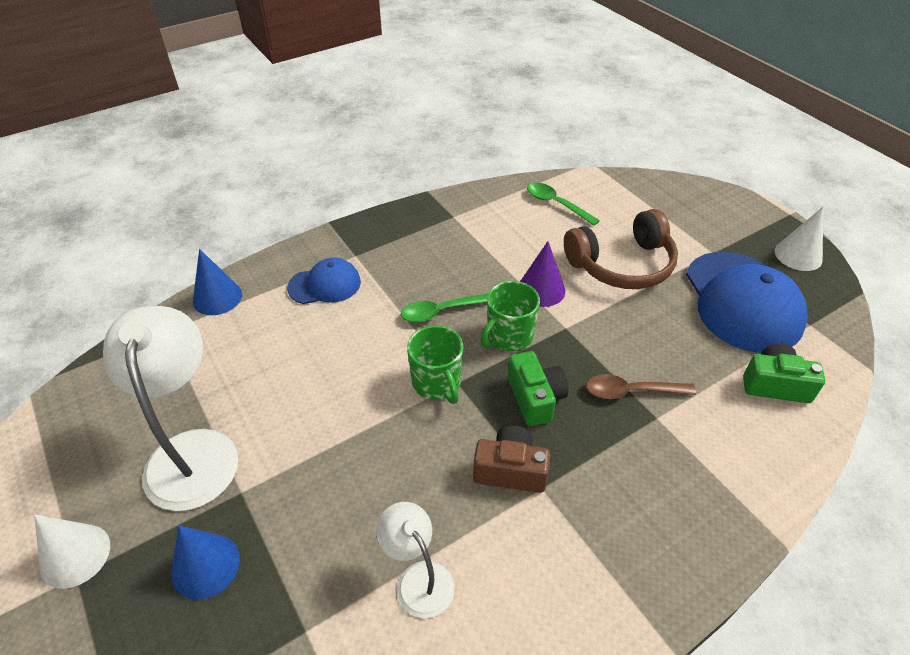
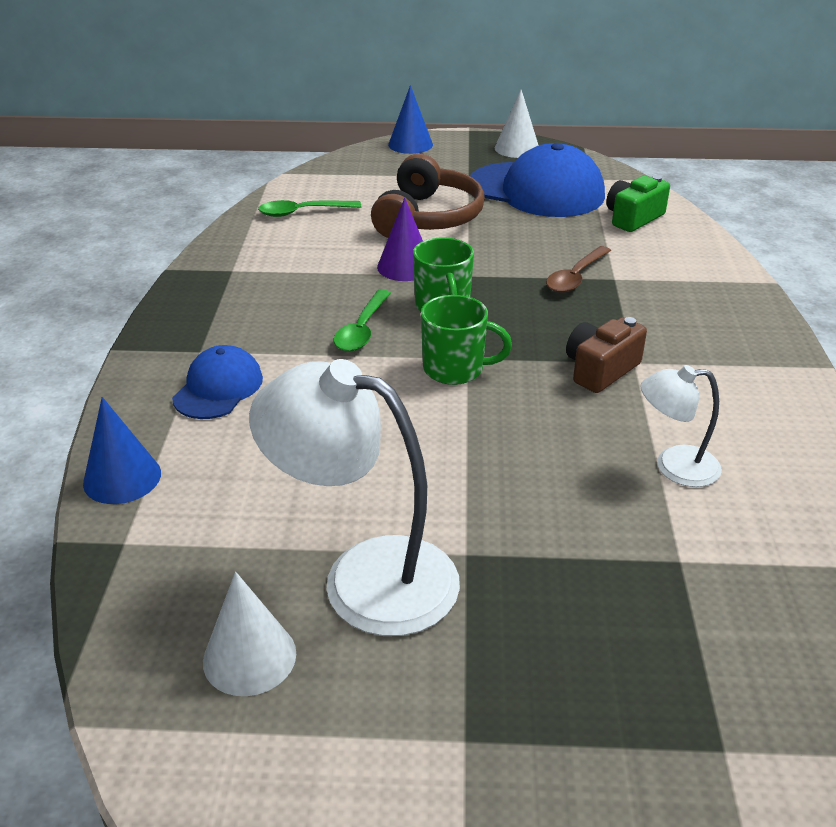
camera: 55 degrees left, 10 degrees down
white cone [34,515,110,589] -> white cone moved to [203,572,296,696]
blue cone [171,525,240,600] -> blue cone moved to [388,85,433,154]
green camera [508,351,569,426] -> none

